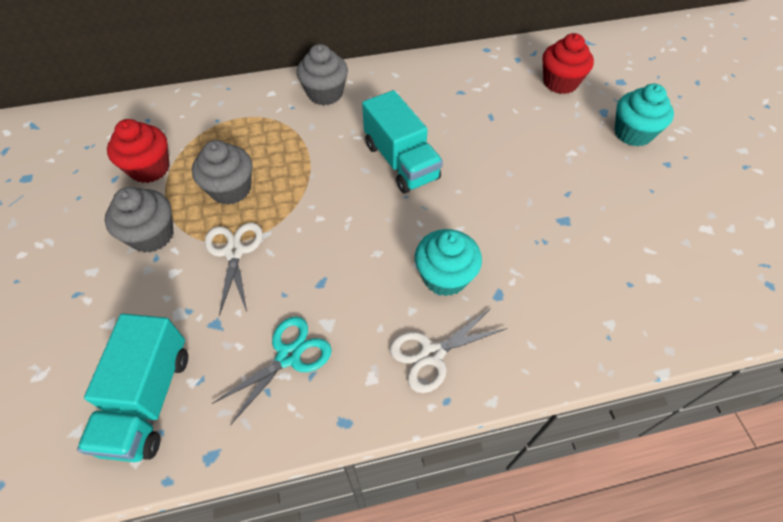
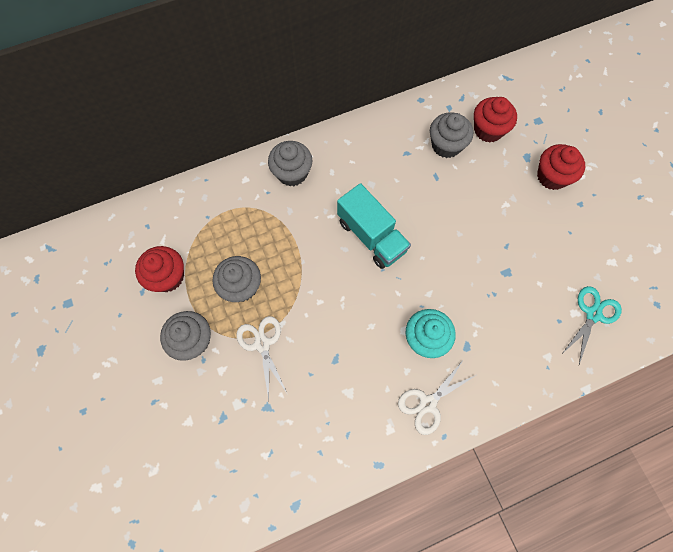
camera: 10 degrees left, 15 degrees up
turquoise truck [77,313,188,462] -> none
turquoise scissors [212,316,332,425] -> turquoise scissors moved to [562,286,622,365]
turquoise cupcake [614,84,674,146] -> red cupcake [537,144,585,190]
none -> grey cupcake [430,112,473,158]

